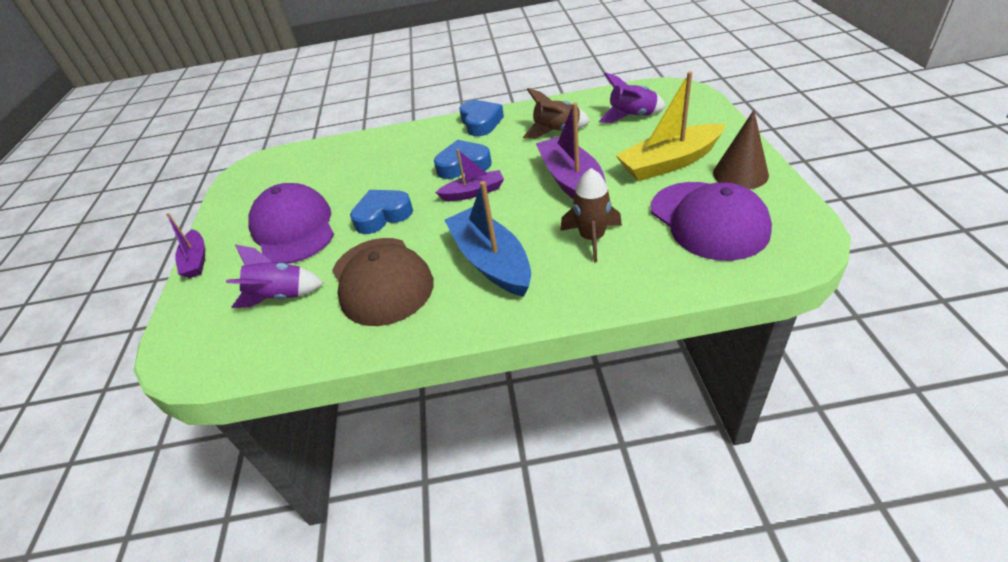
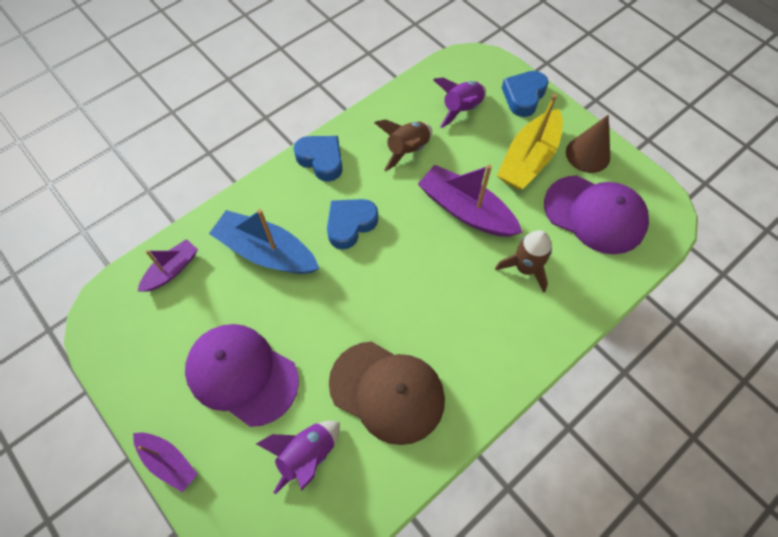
camera: 40 degrees left, 20 degrees up
blue heart [350,190,413,234] -> blue heart moved to [502,71,548,117]
purple boat [435,149,504,201] -> purple boat moved to [138,239,198,292]
blue boat [444,181,531,297] -> blue boat moved to [209,209,320,274]

